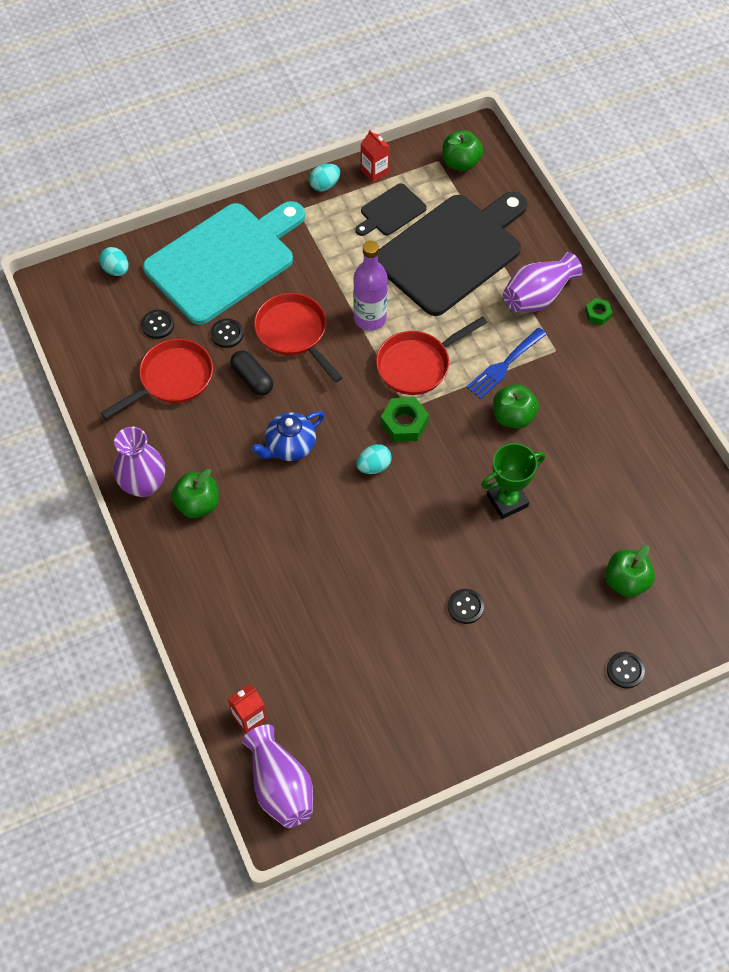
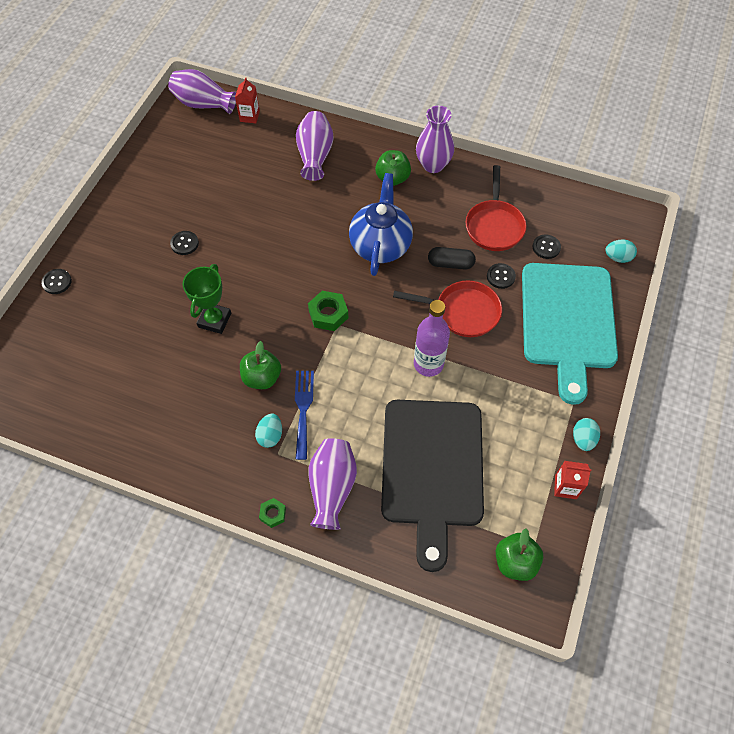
camera: 135 degrees right, 0 degrees up
blue teapot [251,411,325,461] -> blue teapot [349,173,413,276], size x1.53
black cutting board [356,183,427,236] -> none
turquoise egg [356,444,392,474] -> turquoise egg moved to [255,413,282,448]
red pan [376,316,487,395] -> none
green apple [605,545,655,597] -> none
none -> purple vase [296,111,334,181]

